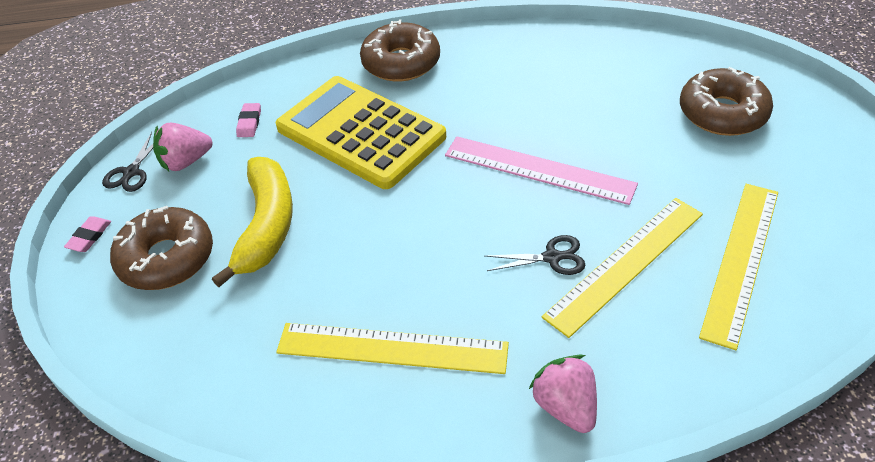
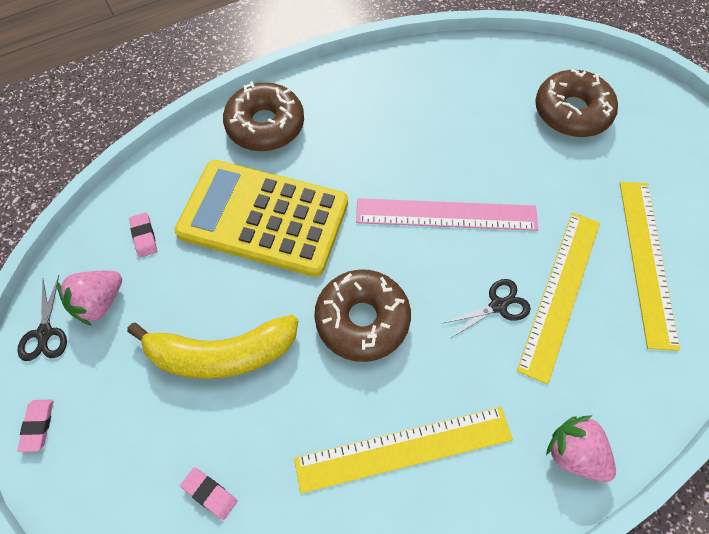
camera: 25 degrees left, 15 degrees up
brown donut [110,206,213,290] -> brown donut moved to [314,269,411,362]
yellow banana [212,157,293,287] -> yellow banana turned 105 degrees clockwise [127,315,298,379]
none -> pink eraser [180,467,238,520]

